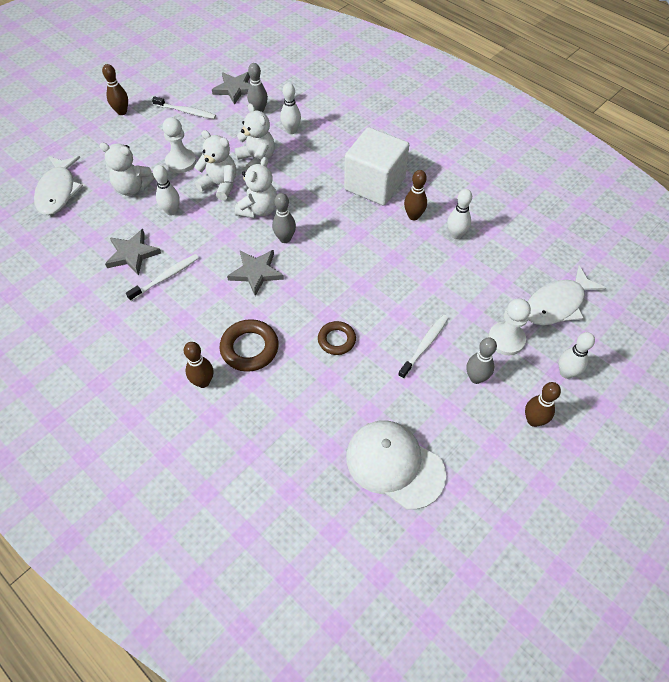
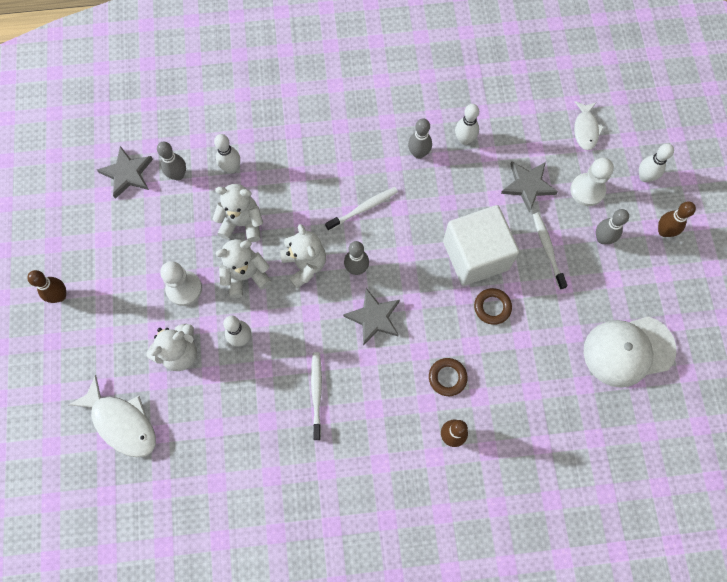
camera: 50 degrees left, 15 degrees up
grey star [105,229,161,275] -> grey star moved to [501,161,558,213]
white toothbrush [152,96,216,119] -> white toothbrush moved to [325,187,398,231]
brown ring [220,319,279,372] -> brown ring [429,358,468,396], size x0.66
white cube [344,127,409,206] -> white cube moved to [443,205,519,286]
brown bowling pin [404,170,427,220] -> grey bowling pin [408,118,432,159]
white fish [527,265,606,325] -> white fish [574,101,604,150], size x0.63

